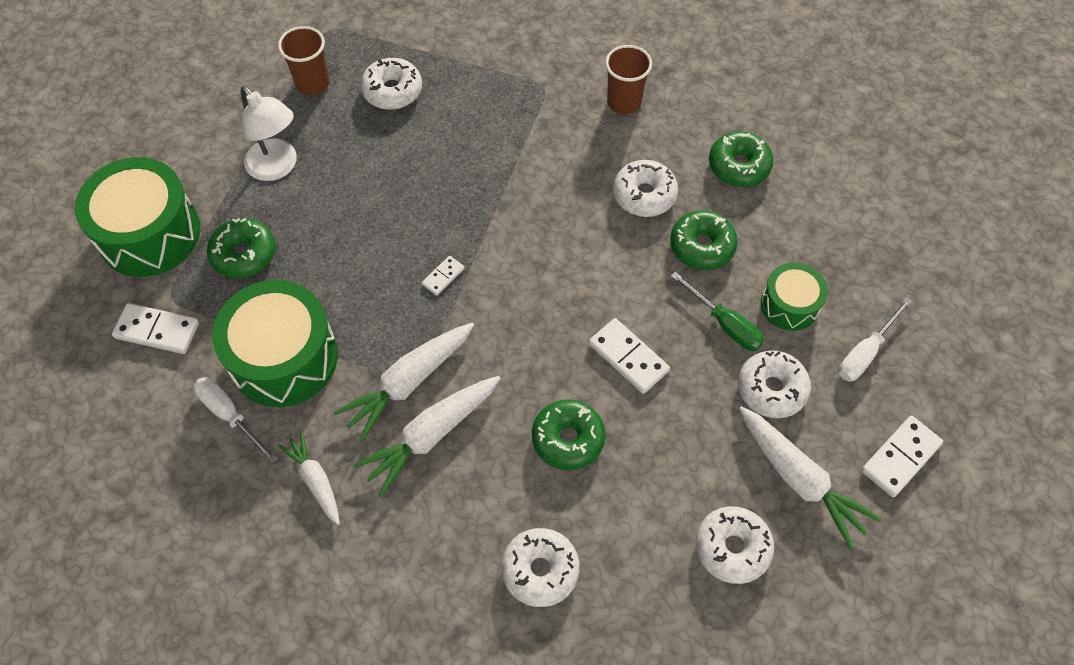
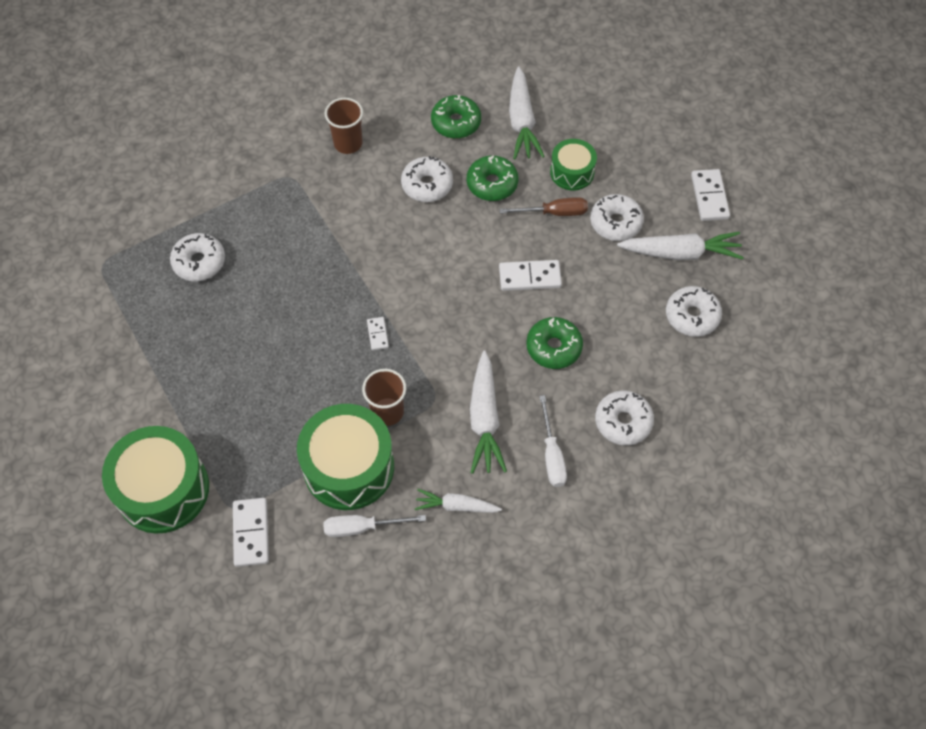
camera: 50 degrees left, 0 degrees up
white domino [112,303,199,354] -> white domino turned 60 degrees counterclockwise [233,498,269,567]
green donut [207,218,275,278] -> none
white lamp [241,86,297,181] -> none
brown cup [278,26,329,95] -> brown cup moved to [362,369,406,426]
white carrot [334,323,474,442] -> white carrot moved to [509,67,545,159]
green screwdriver [671,272,764,351] -> brown screwdriver [499,197,588,216]
white screwdriver [839,297,912,382] -> white screwdriver moved to [539,395,567,487]

